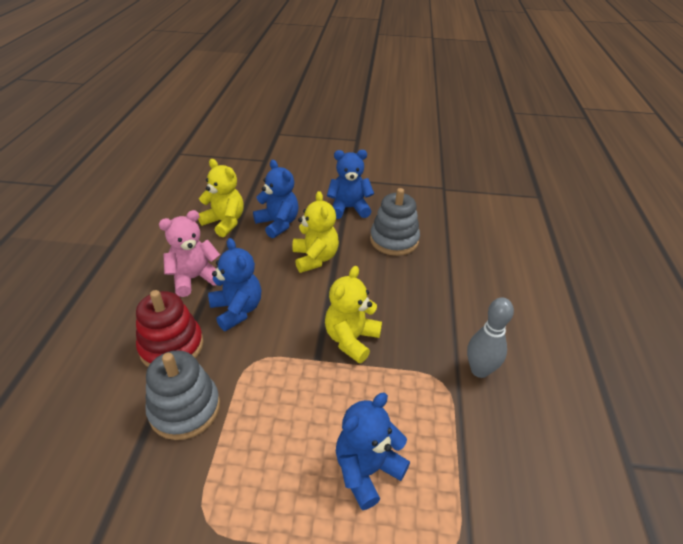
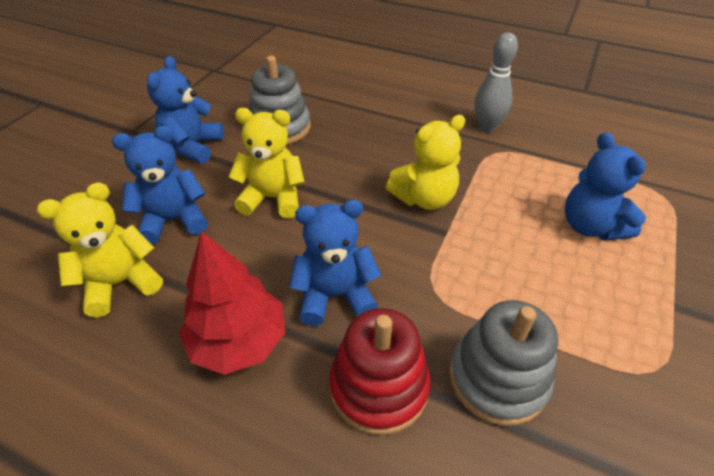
camera: 70 degrees left, 5 degrees up
pink teddy bear [159,210,220,297] -> red tree [179,231,285,375]
yellow teddy bear [325,266,382,363] -> yellow teddy bear turned 75 degrees counterclockwise [386,115,466,210]

